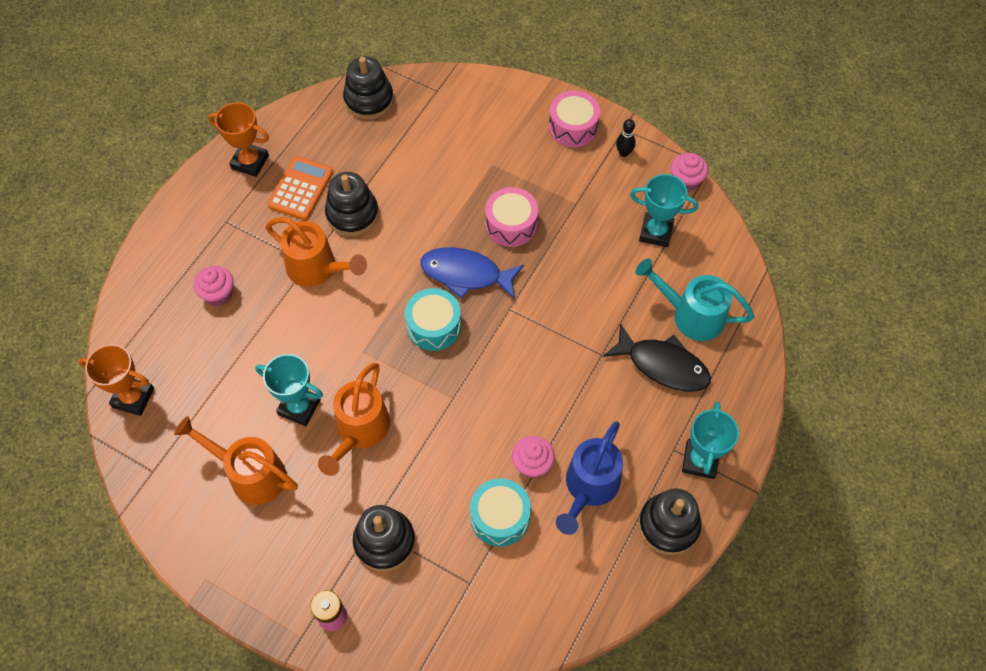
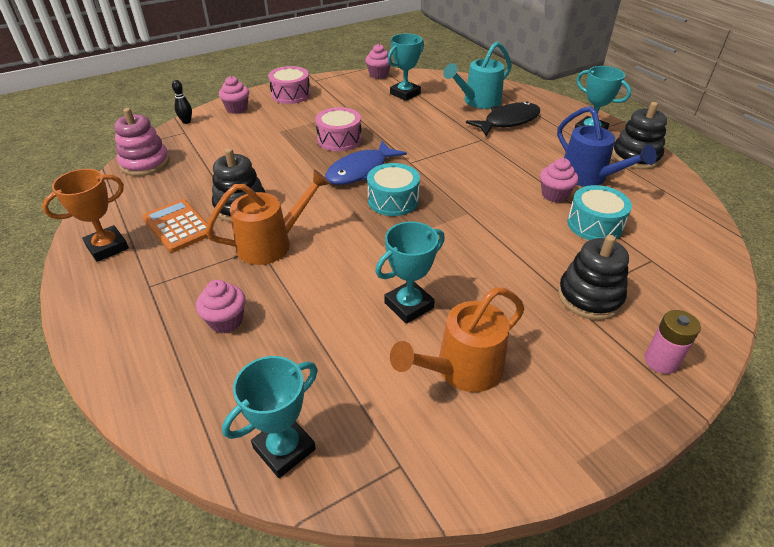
camera: 60 degrees left, 20 degrees down
orange trophy [79,344,154,416] -> turquoise trophy [222,356,318,478]
orange watering can [318,363,390,476] -> none
black stacking toy [343,56,394,119] -> pink stacking toy [114,108,170,176]
black bowling pin [616,119,636,157] -> black bowling pin moved to [172,80,192,124]
none -> pink cupcake [219,76,249,114]

